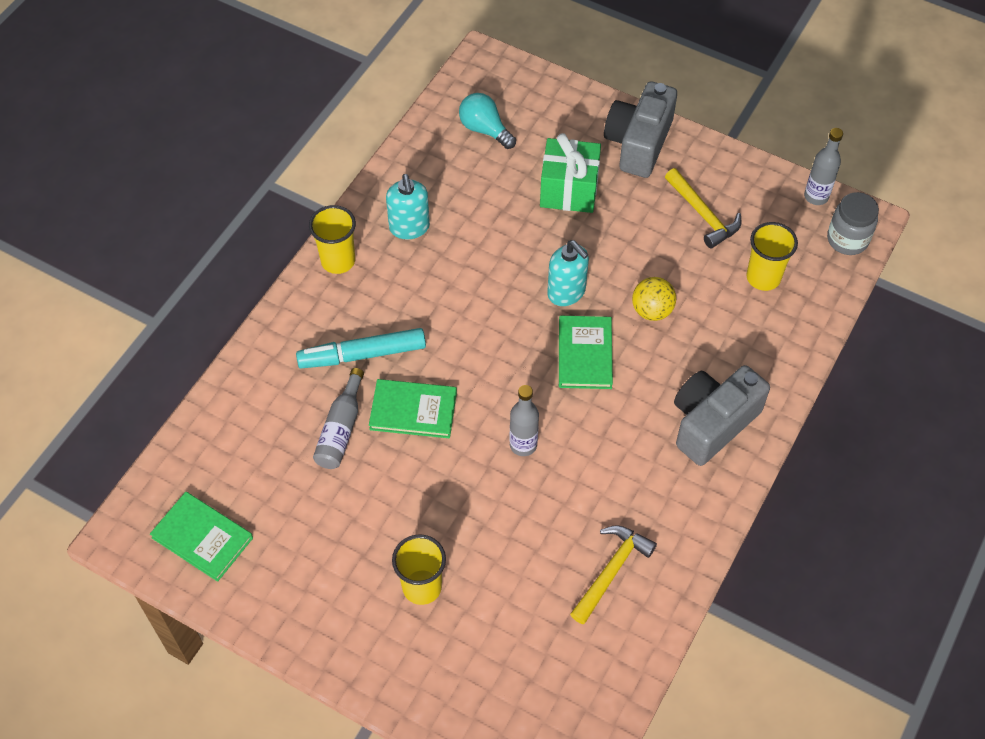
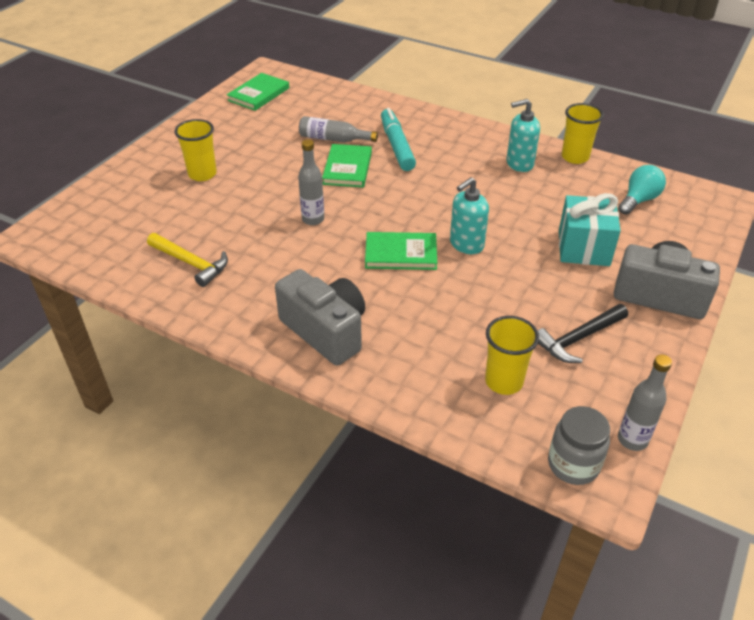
camera: 90 degrees right, 15 degrees down
yellow cup [309,205,356,274] -> yellow cup moved to [562,103,604,164]
green gift [540,133,601,213] -> turquoise gift [559,193,621,266]
yellow ball [632,277,676,321] -> none
yellow hammer [665,168,741,249] -> black hammer [537,304,628,363]

